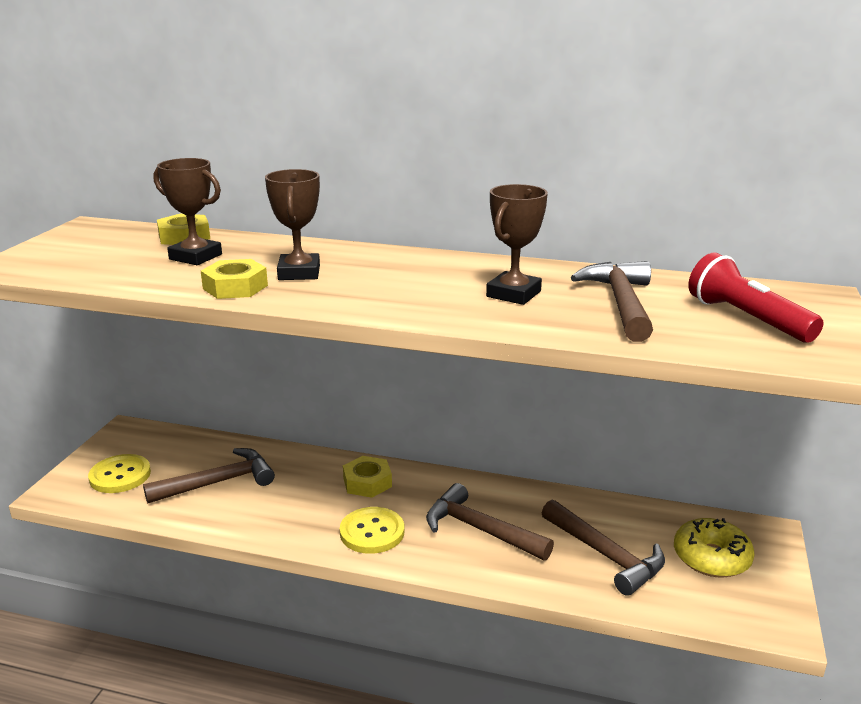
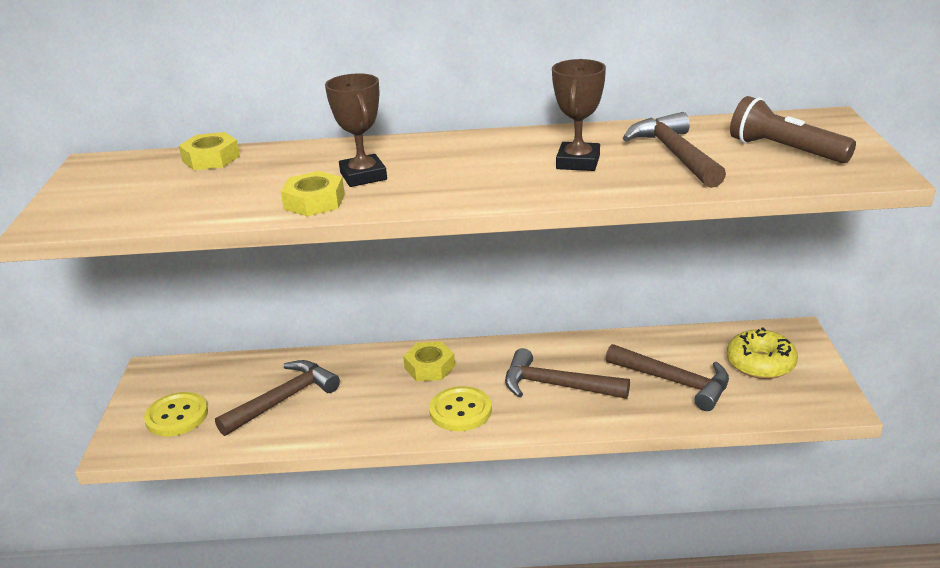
camera: 15 degrees left, 5 degrees up
brown trophy [154,158,222,265] -> none
red flashlight [688,252,824,343] -> brown flashlight [730,96,856,163]

